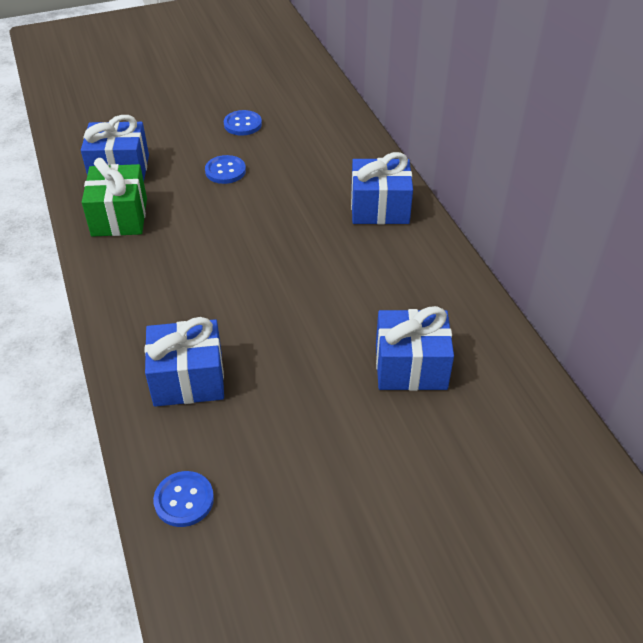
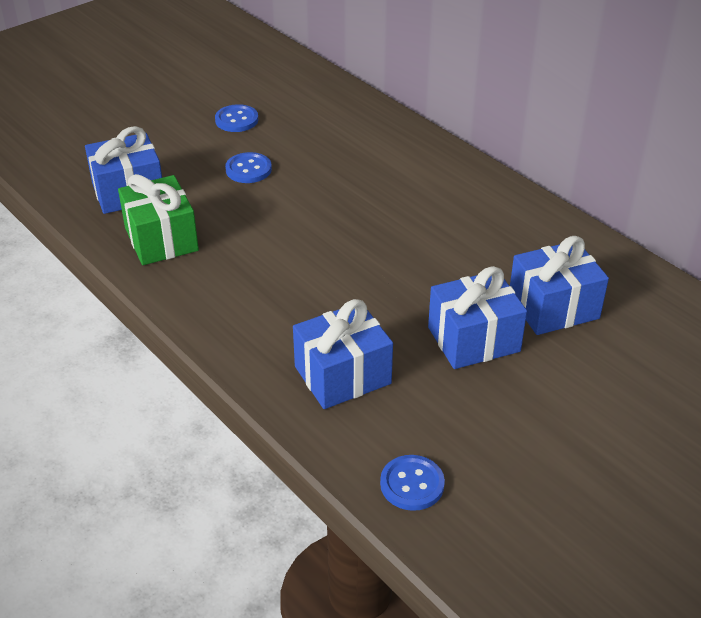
camera: 20 degrees left, 5 degrees down
blue gift [351,152,413,224] -> blue gift moved to [428,266,527,369]

